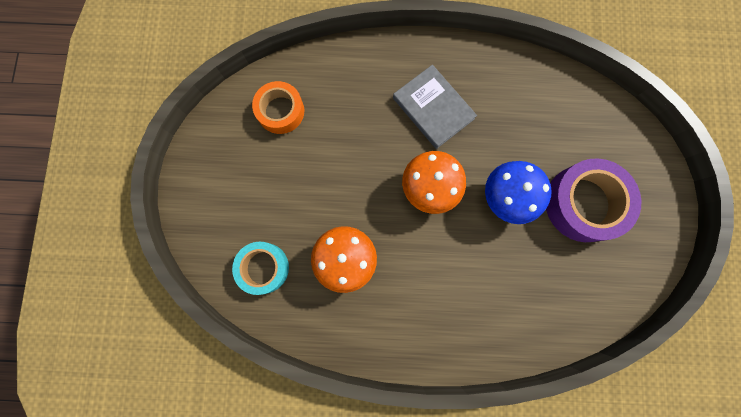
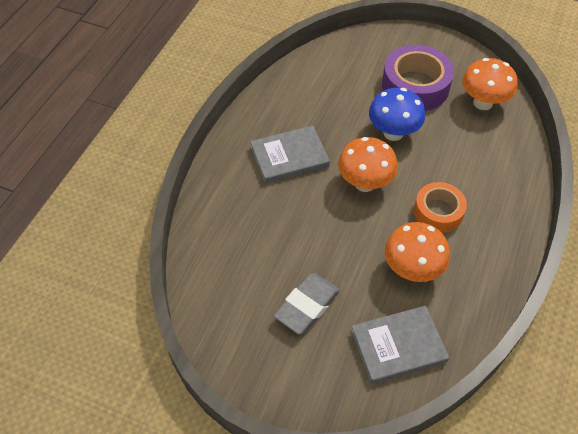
camera: 70 degrees left, 25 degrees down
turquoise tape [232,242,289,295] -> grey book [351,306,449,384]
orange tape [252,81,304,134] -> orange tape moved to [414,182,467,233]
none -> grey eraser [274,273,340,335]
none -> orange mushroom [462,58,518,110]

